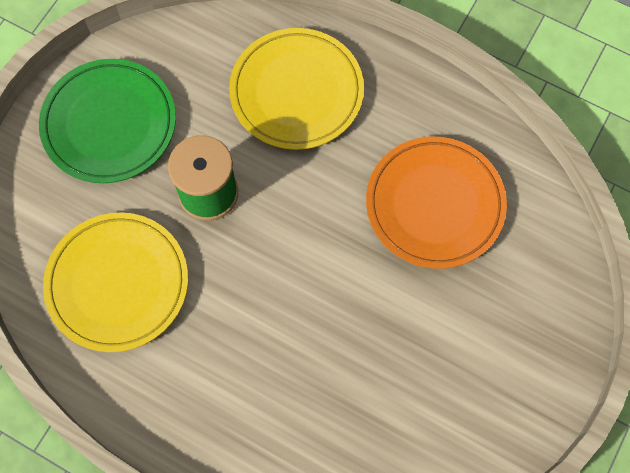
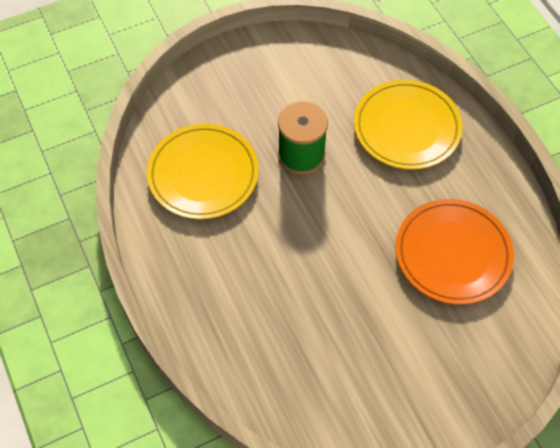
camera: 35 degrees right, 10 degrees down
green plate [39,59,176,183] -> none

